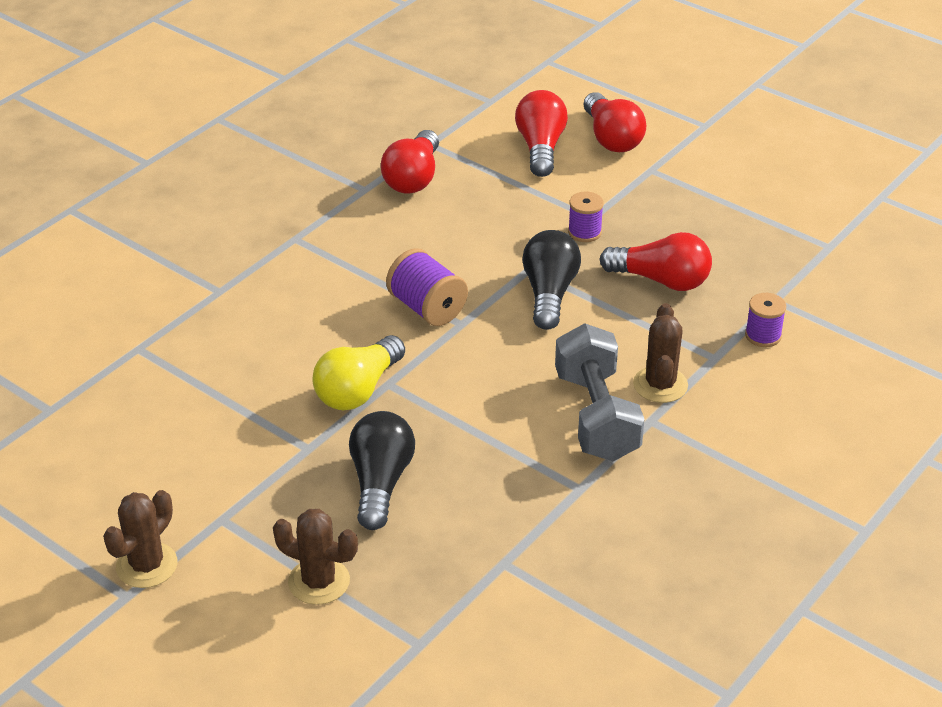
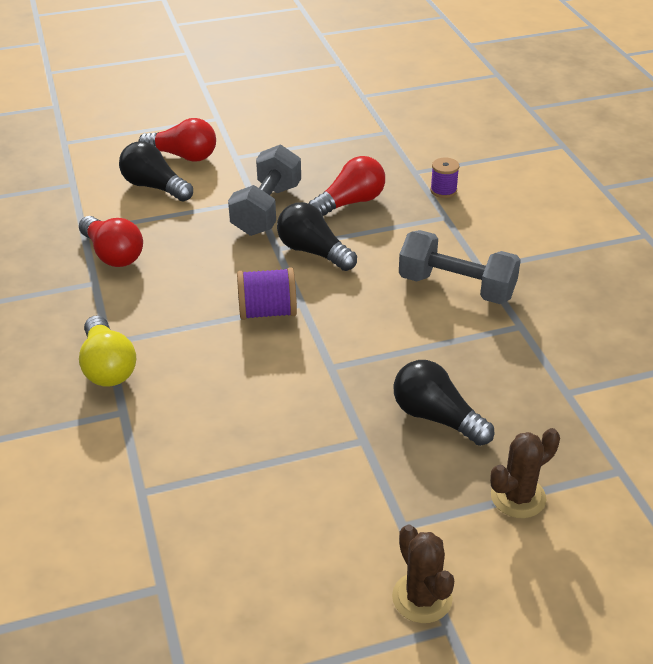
camera: 55 degrees left, 0 degrees up
yellow light bulb [313,335,405,410] -> yellow light bulb moved to [79,316,136,387]
red light bulb [515,90,568,177] -> black light bulb [119,141,193,201]
purple spool [568,192,604,242] -> grey dumbbell [228,144,301,236]
brown cactus [633,303,688,403] -> none

